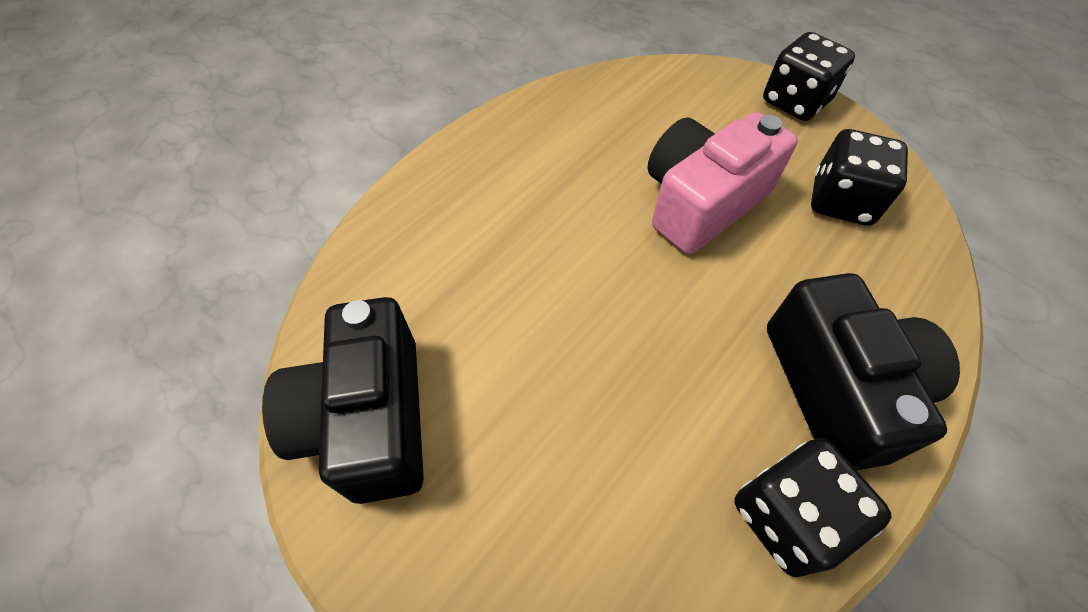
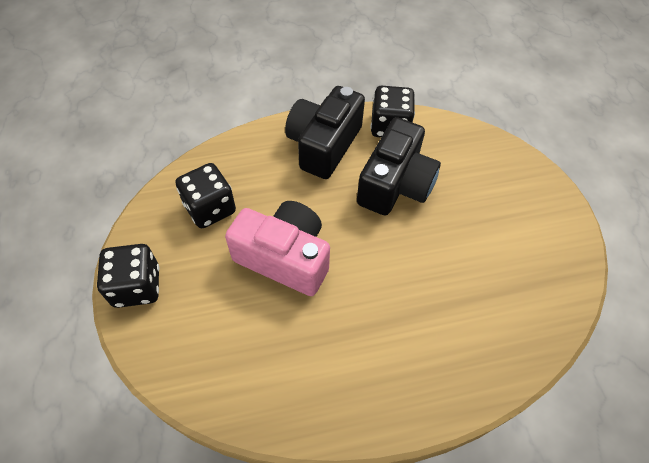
camera: 145 degrees left, 0 degrees up
black camera [262,297,424,504] -> black camera moved to [357,117,441,215]
pink camera [647,112,798,254] -> pink camera turned 150 degrees counterclockwise [225,201,330,296]

